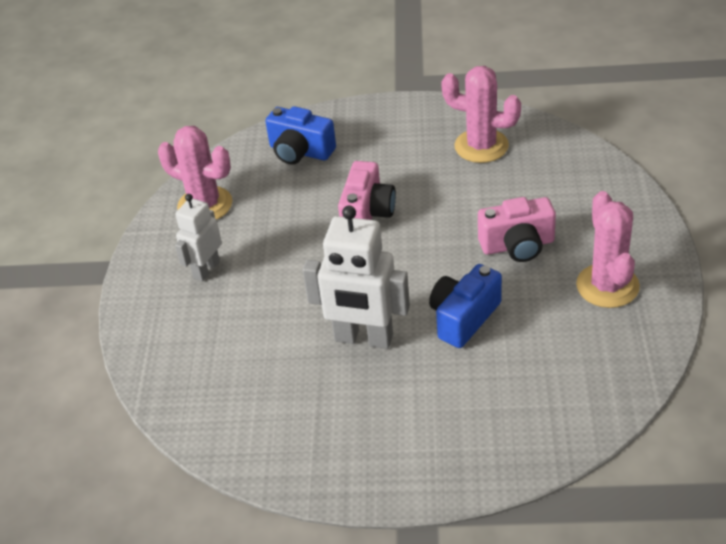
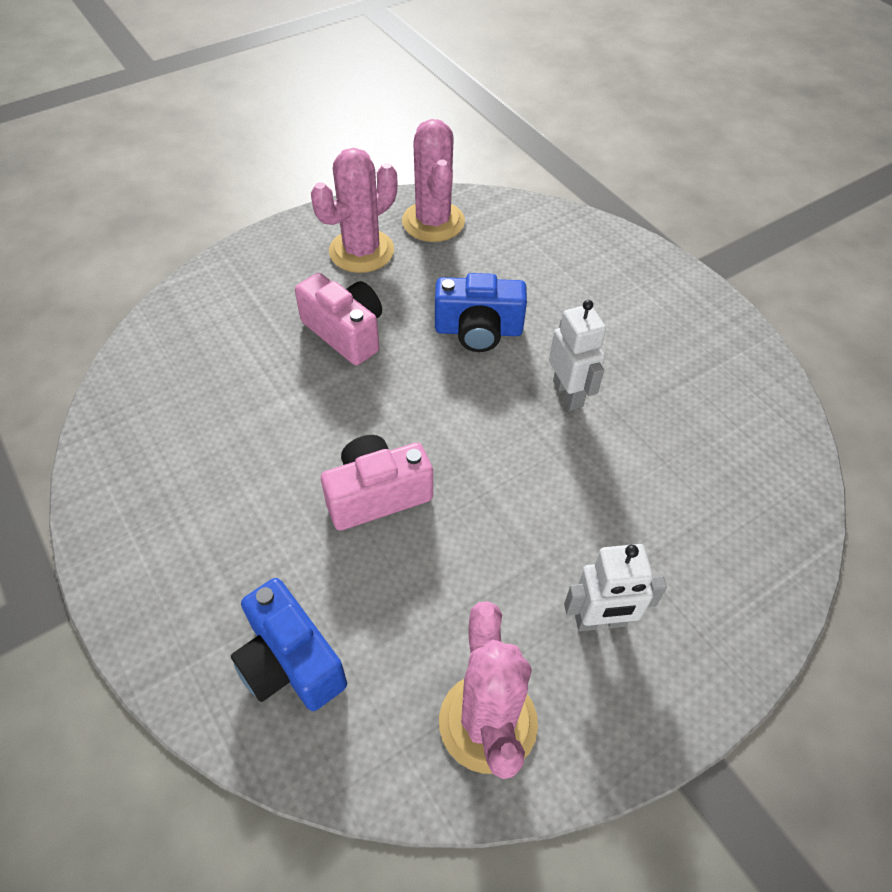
camera: 130 degrees left, 10 degrees up
blue camera [265,106,336,165] -> blue camera turned 150 degrees clockwise [231,578,347,711]
white robot [303,205,410,349] -> white robot [549,300,606,410], size x0.61
pink cactus [441,66,521,163] -> pink cactus moved to [402,119,465,242]

